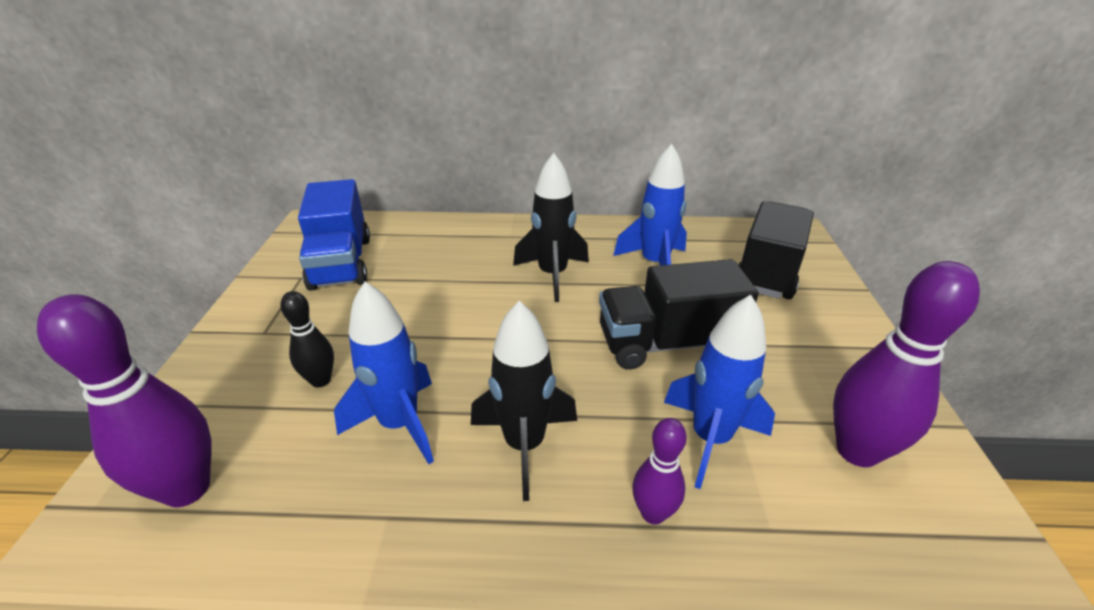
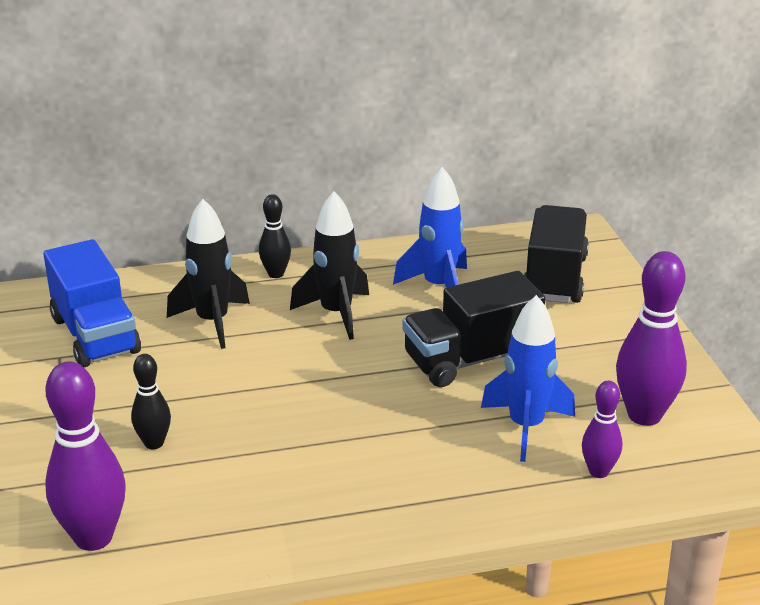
camera: 15 degrees left, 5 degrees down
blue rocket [334,282,434,464] -> none
black rocket [471,301,577,501] -> black rocket moved to [167,199,250,349]
purple bowling pin [632,418,687,525] -> purple bowling pin moved to [582,381,622,478]
none -> black bowling pin [259,194,291,278]

